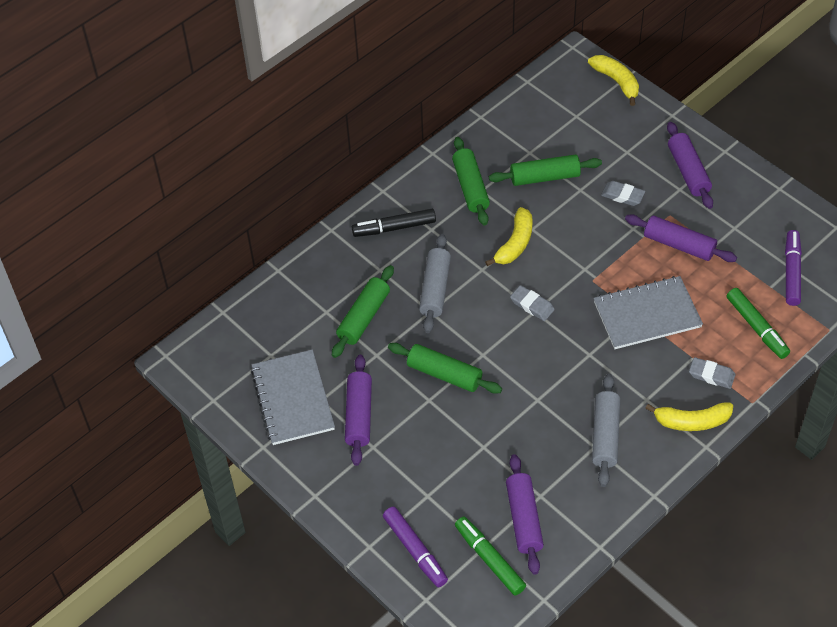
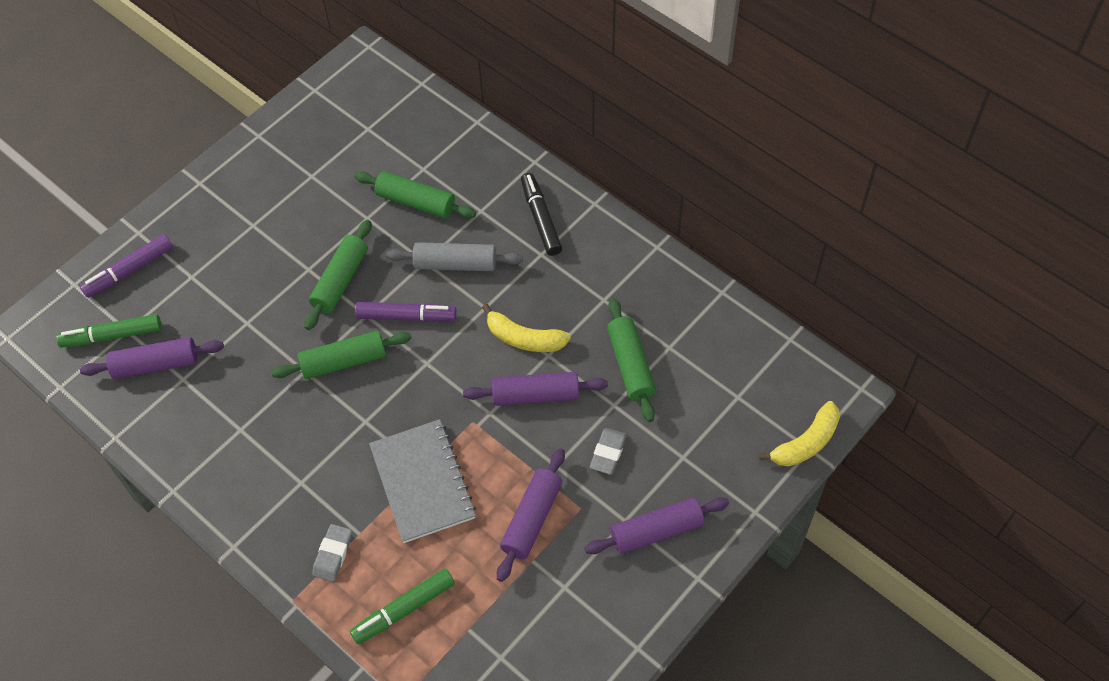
camera: 85 degrees right, 5 degrees up
grey notebook [251,350,335,445] -> none
purple rolling pin [345,355,372,466] -> purple rolling pin moved to [463,372,608,406]
green rolling pin [452,137,490,226] -> green rolling pin moved to [272,331,411,379]
green marker [455,516,526,596] -> green marker turned 150 degrees counterclockwise [56,314,162,348]
grey eraser [510,285,555,321] -> none
grey rolling pin [592,374,620,487] -> none
yellow banana [645,402,733,431] -> none
purple marker [785,230,802,306] -> purple marker moved to [355,302,457,322]

